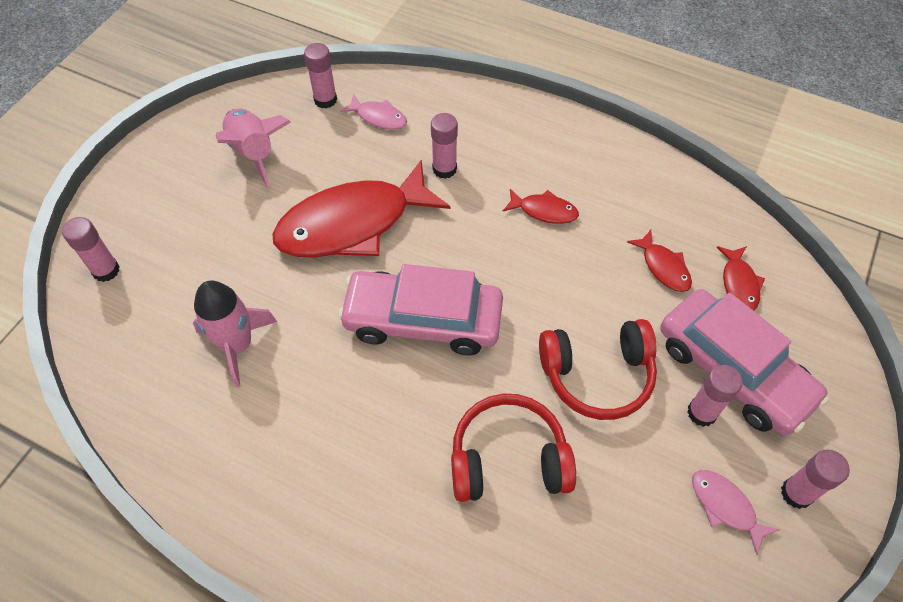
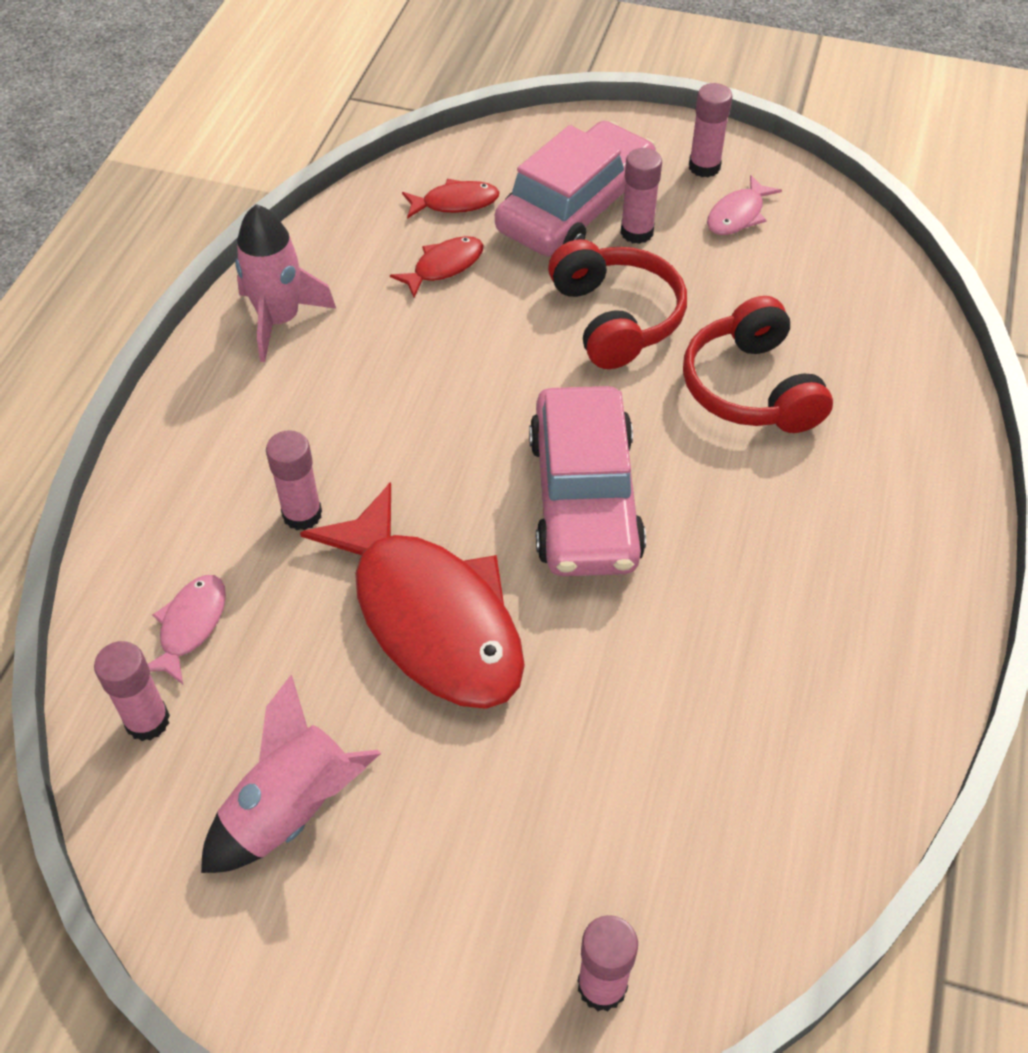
camera: 100 degrees left, 5 degrees down
pink rocket [193,280,277,387] -> pink rocket moved to [235,204,336,362]
red fish [503,189,579,224] -> none

